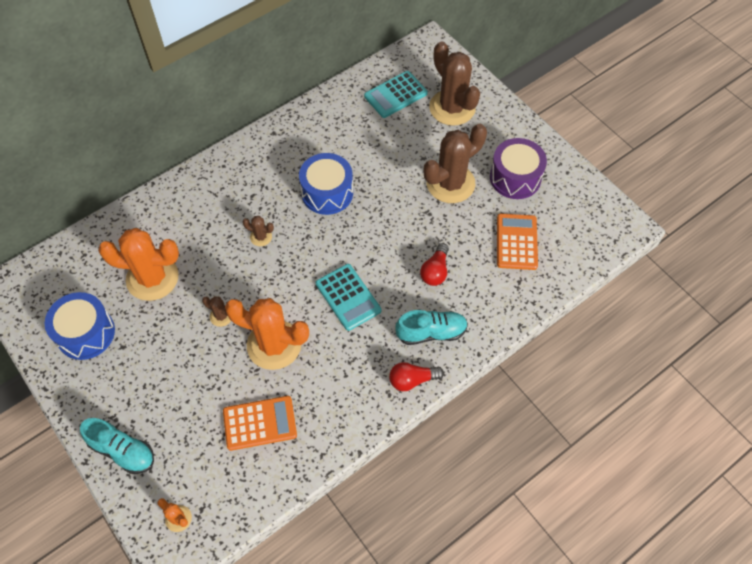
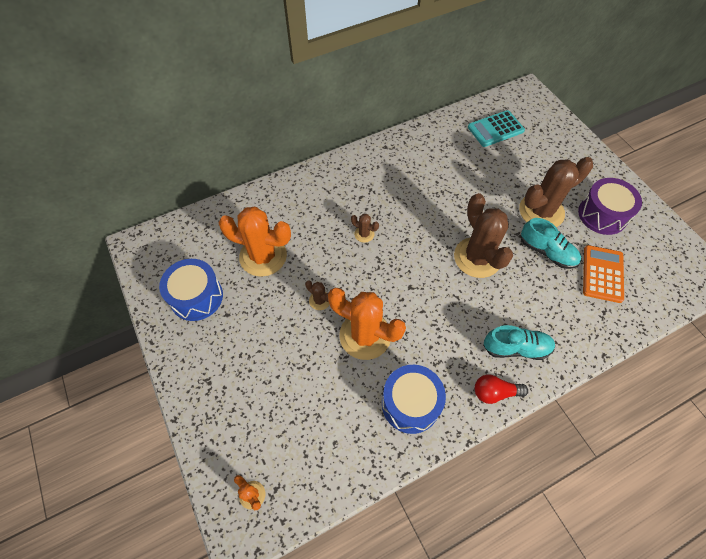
camera: 10 degrees right, 0 degrees up
turquoise shoe [80,418,154,474] -> turquoise shoe moved to [521,218,581,269]
orange calculator [223,396,297,451] -> none
blue drum [299,153,353,215] -> blue drum moved to [382,365,446,434]
turquoise calculator [316,264,381,331] -> none
red light bulb [420,243,449,286] -> none
brown cactus [429,41,480,126] -> brown cactus moved to [454,193,513,278]

